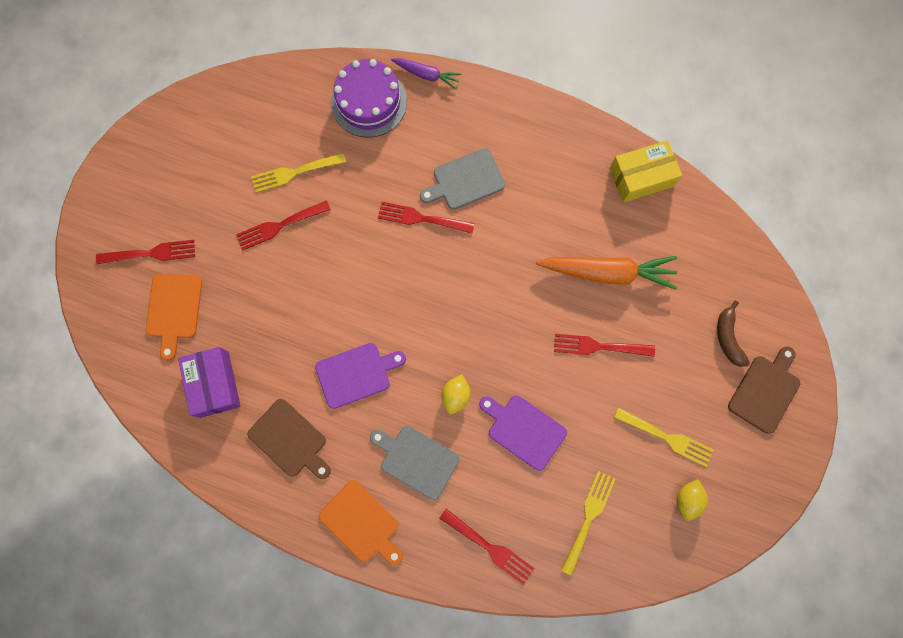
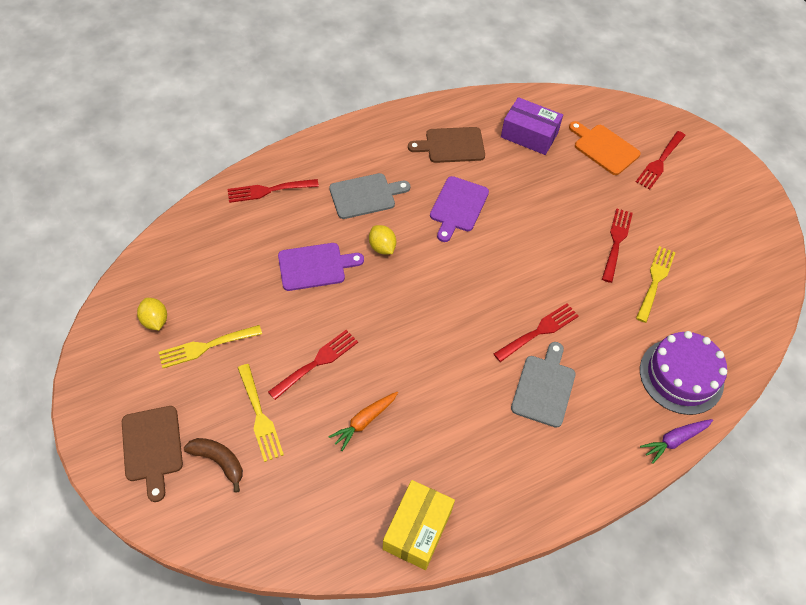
camera: 130 degrees right, 20 degrees down
orange cutting board [319,480,403,565] -> none
orange carrot [536,256,677,290] -> orange carrot [328,392,398,451], size x0.55
yellow fork [561,471,616,576] -> yellow fork moved to [238,364,284,462]

